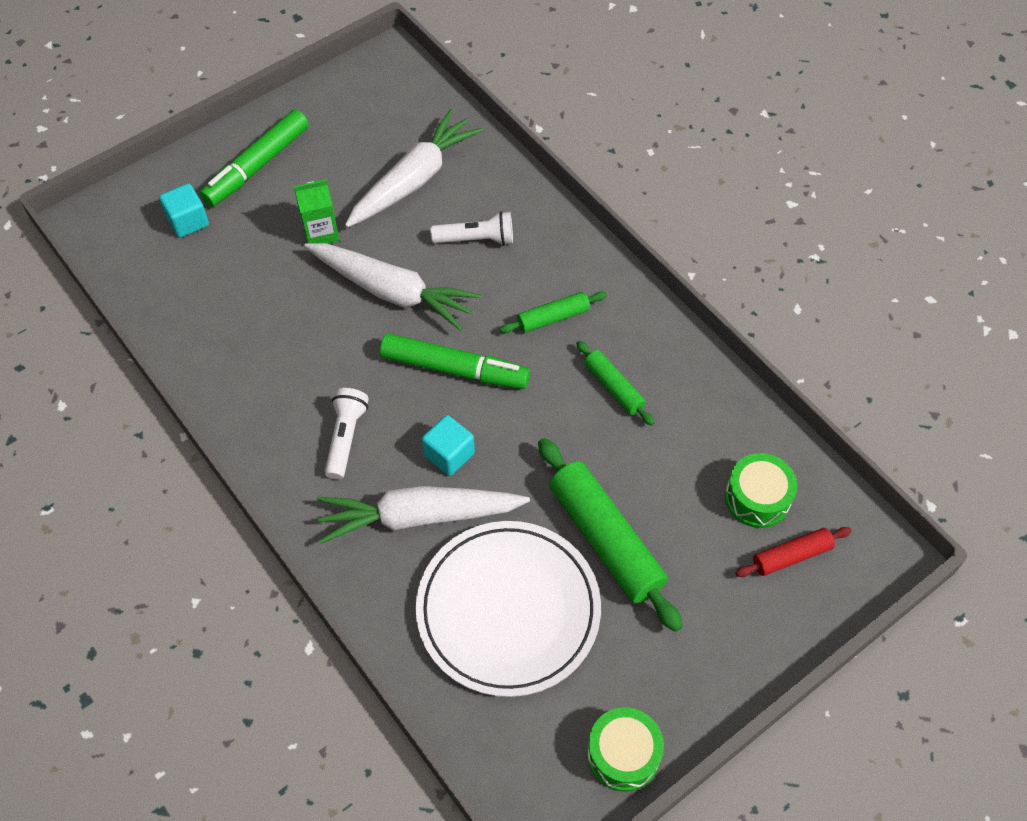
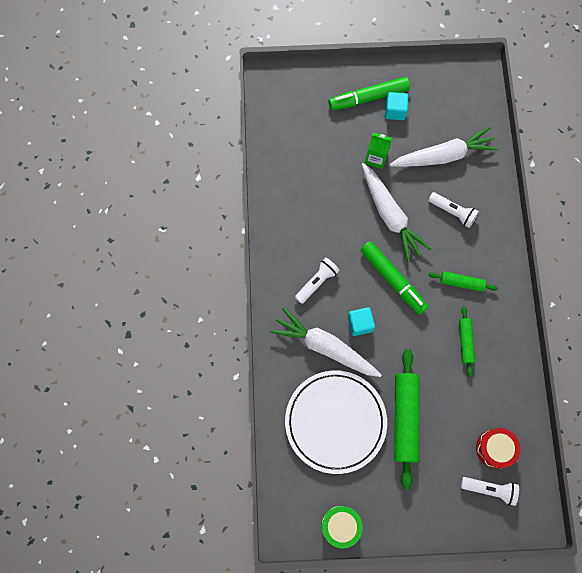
camera: 35 degrees right, 15 degrees up
turquoise cube [159,183,209,238] -> turquoise cube moved to [385,92,408,120]
green drum [725,453,797,528] -> red drum [476,428,521,468]
red rolling pin [735,527,852,577] -> white flashlight [461,477,519,506]

